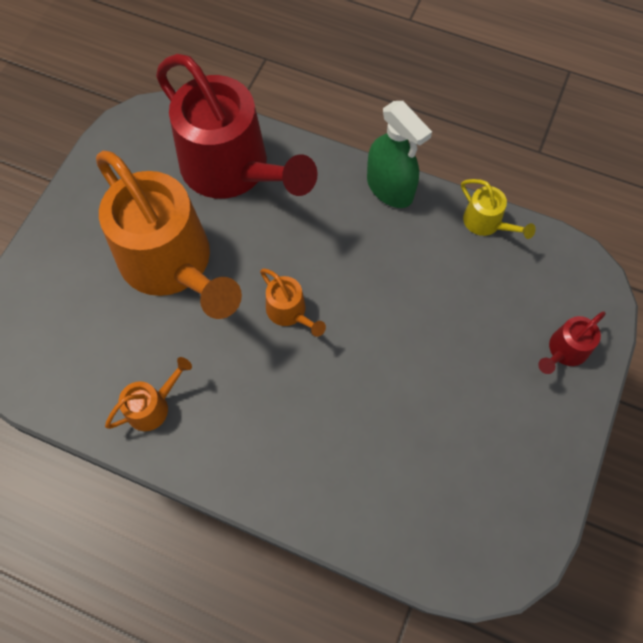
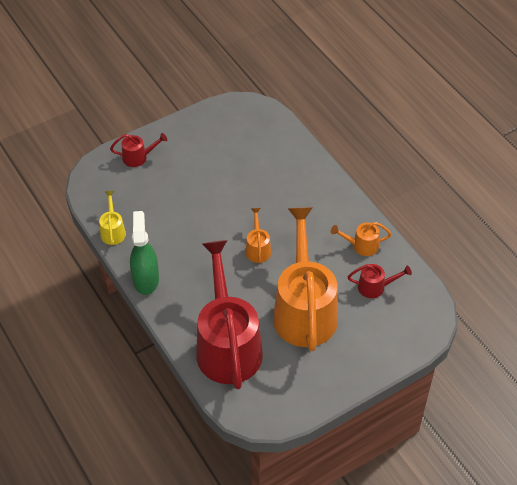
camera: 145 degrees left, 15 degrees down
none -> red watering can [347,264,412,298]

